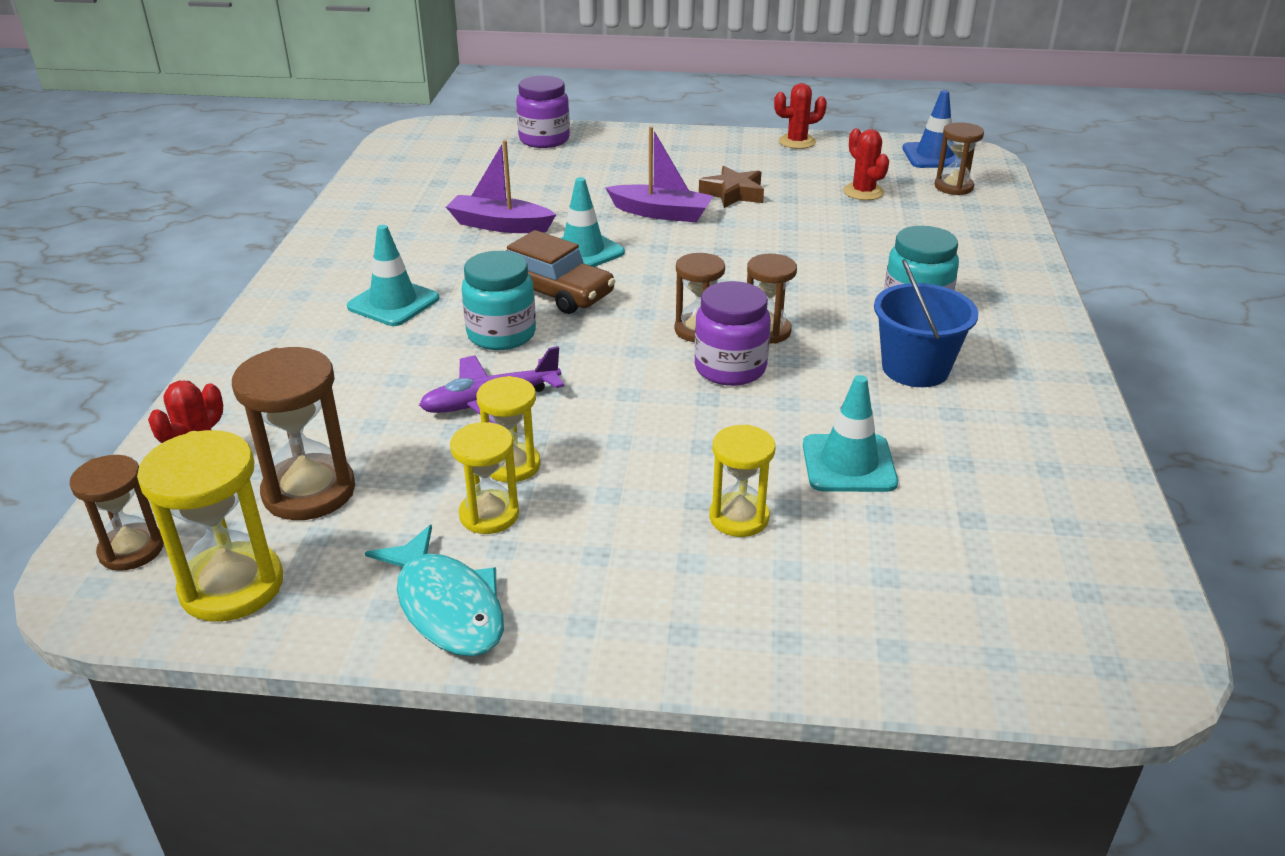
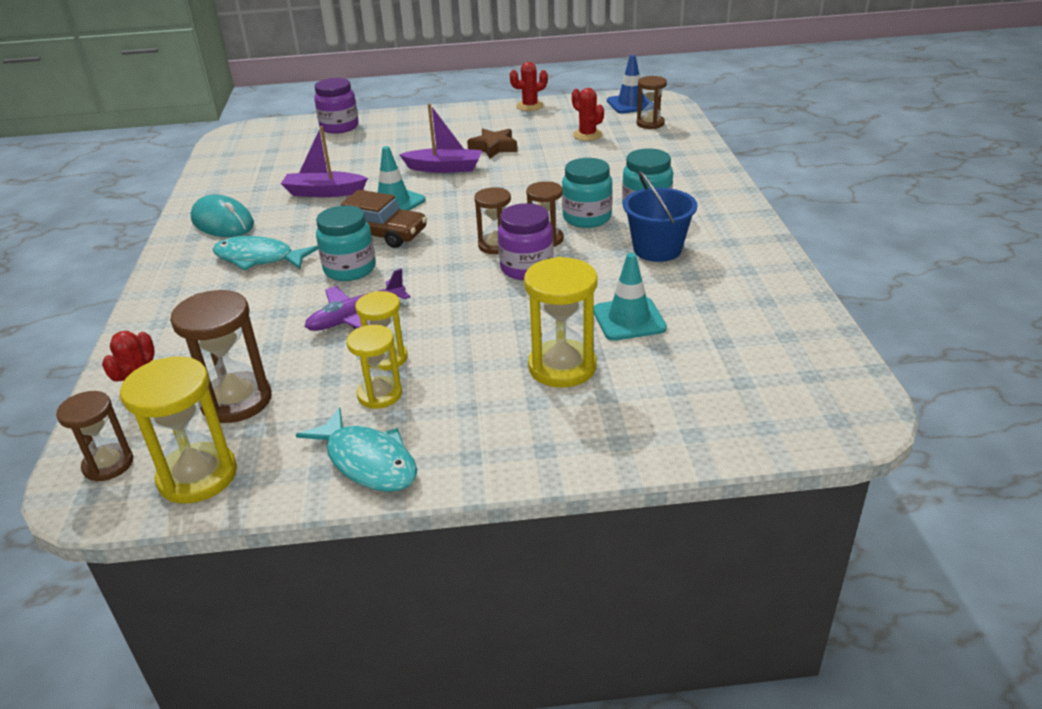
camera: 10 degrees left, 0 degrees up
turquoise traffic cone [347,225,439,326] -> turquoise fish [212,236,318,270]
yellow hourglass [709,425,776,537] -> yellow hourglass [524,257,597,388], size x1.57
none -> turquoise mouse [190,194,254,237]
none -> turquoise jar [562,158,613,228]

